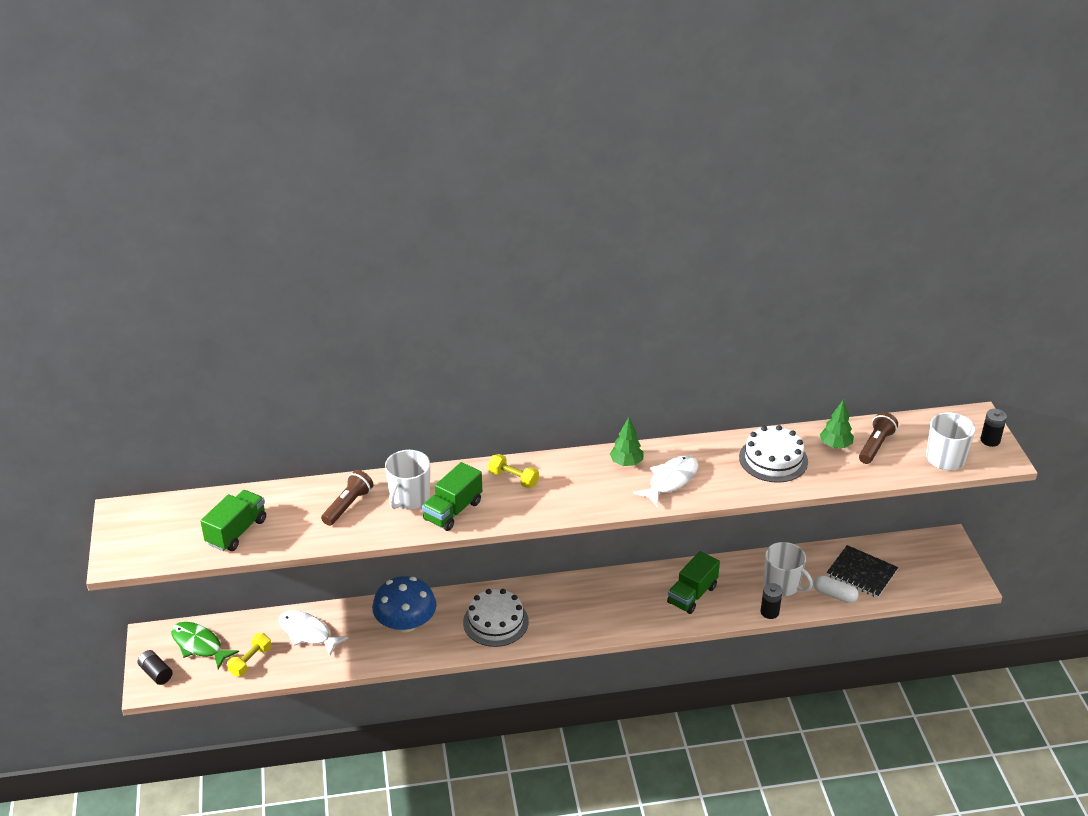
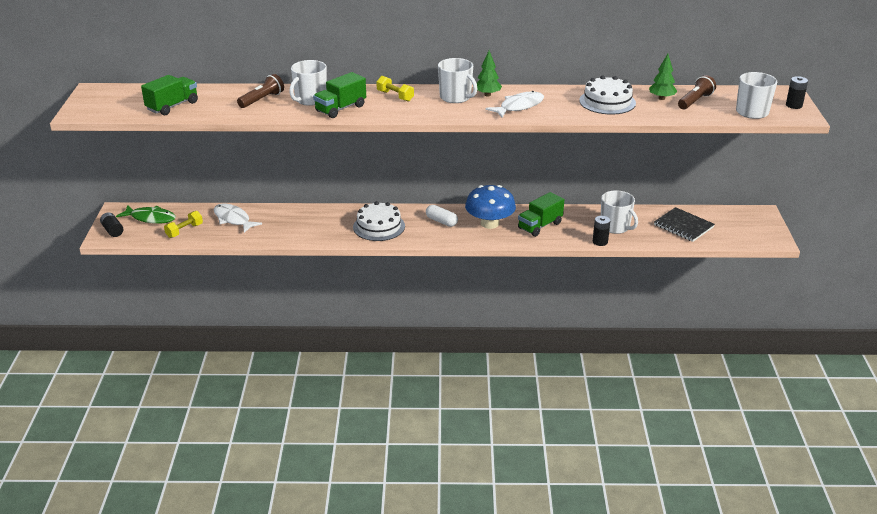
camera: 10 degrees right, 5 degrees down
green fish [171,622,239,669] -> green fish turned 150 degrees clockwise [116,205,176,224]
blue mushroom [372,576,437,633] -> blue mushroom moved to [465,185,516,229]
white capsule [813,575,859,603] -> white capsule moved to [426,205,458,227]
none -> white mug [438,58,477,103]

